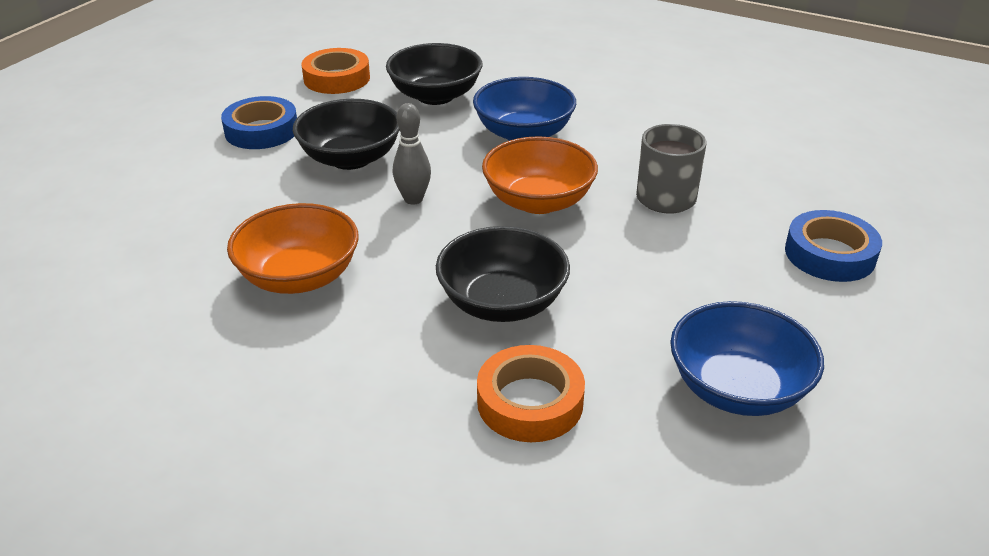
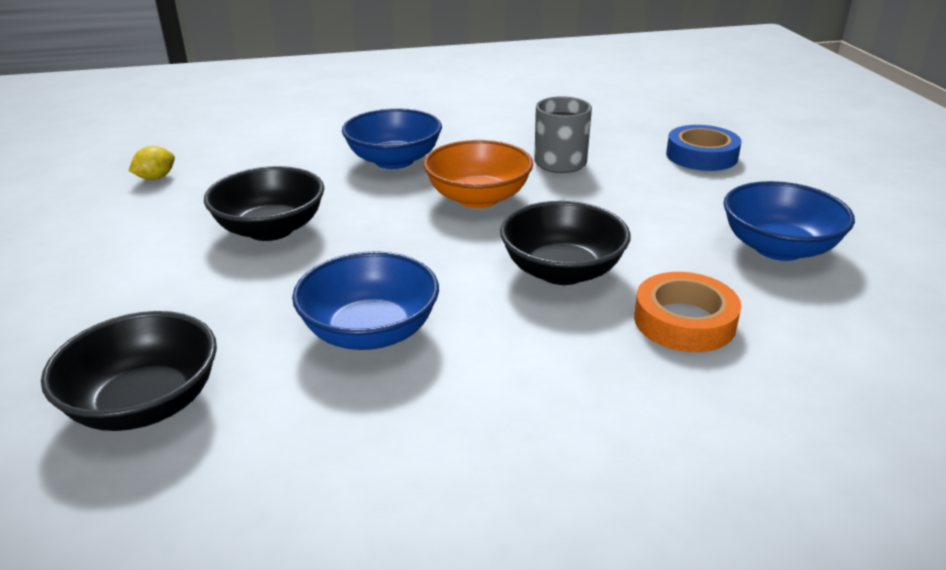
camera: 40 degrees left, 5 degrees down
blue tape [221,96,297,149] -> none
orange bowl [227,203,359,294] -> blue bowl [292,251,439,350]
orange tape [302,48,370,94] -> yellow lemon [128,146,175,180]
black bowl [386,43,482,105] -> black bowl moved to [41,311,217,431]
grey bowling pin [393,103,431,205] -> none

